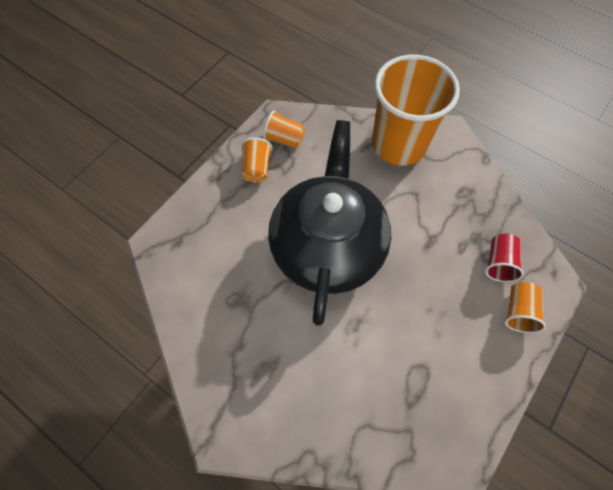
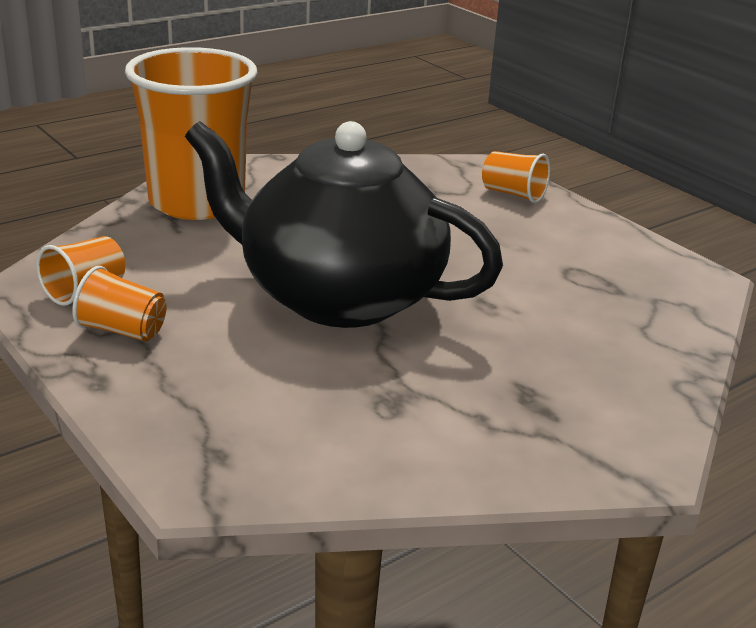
camera: 75 degrees left, 35 degrees down
red cup [485,234,524,282] -> none

